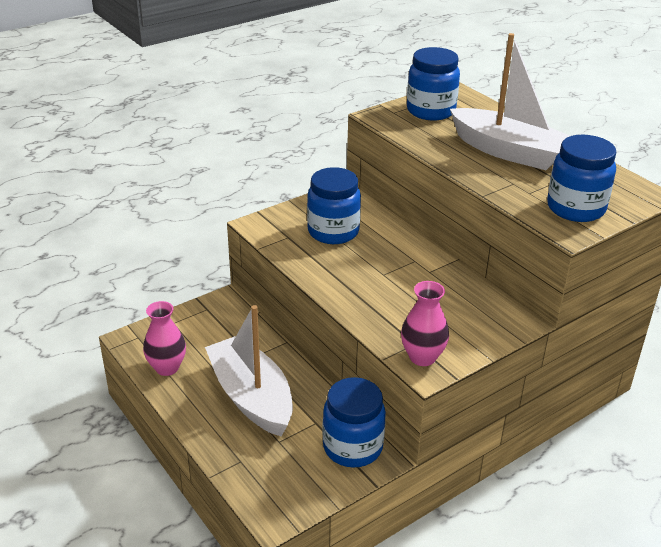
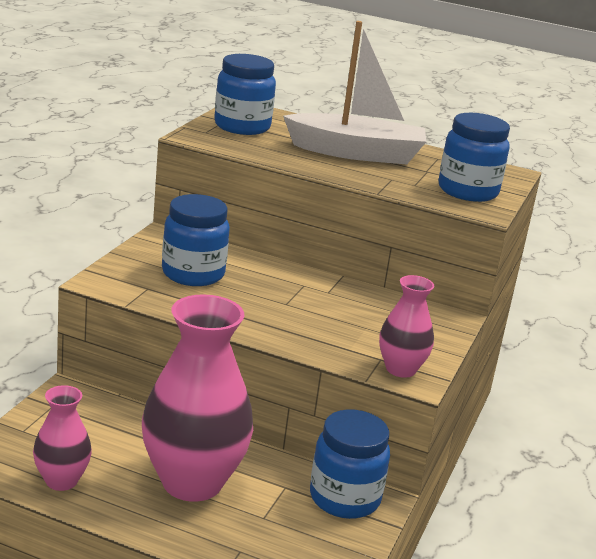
camera: 35 degrees left, 10 degrees down
white boat [205,305,293,436] -> pink vase [142,294,253,502]

